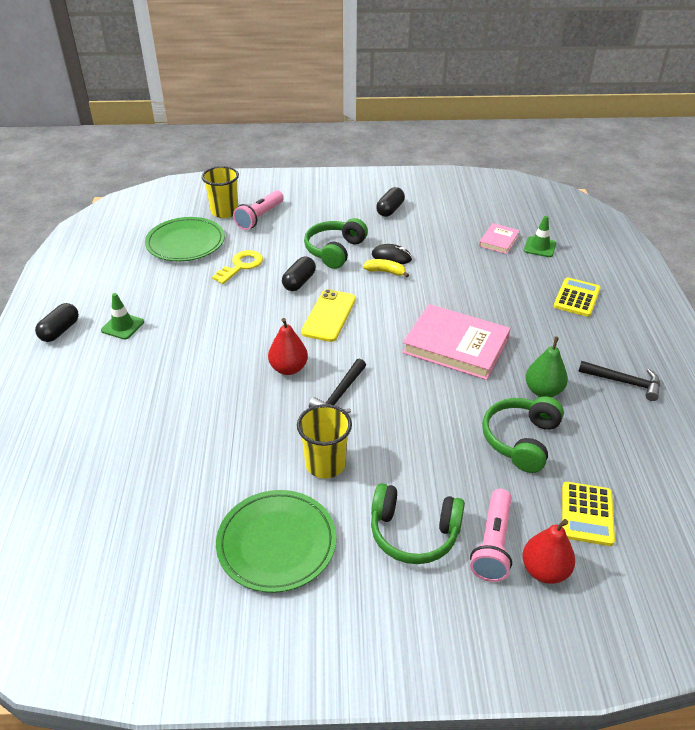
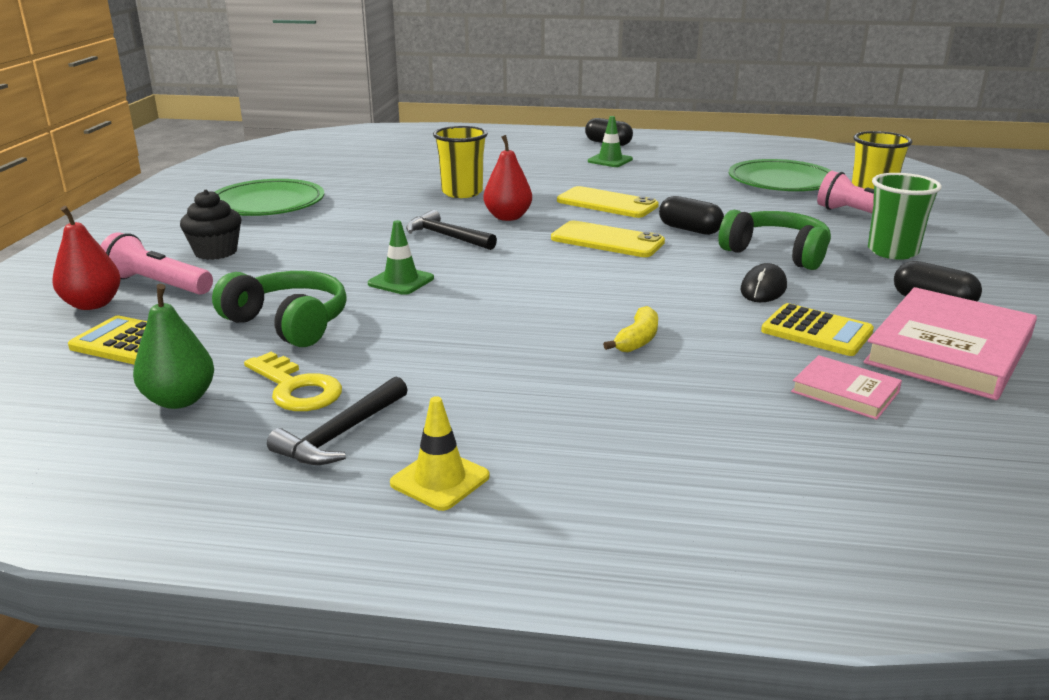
camera: 100 degrees right, 15 degrees down
yellow key [212,250,263,284] -> yellow key moved to [244,352,342,411]
yellow cup [297,404,352,478] -> yellow cup moved to [433,126,488,198]
yellow banana [363,259,409,277] -> yellow banana moved to [603,306,658,352]
green headphones [371,483,465,564] -> black cupcake [180,190,241,260]
pink book [402,304,510,380] -> pink book moved to [864,287,1037,400]
green traffic cone [524,216,556,257] -> green traffic cone moved to [368,220,434,295]
green pear [526,336,568,397] -> green pear moved to [133,284,214,409]
yellow calculator [553,277,601,317] -> yellow calculator moved to [761,303,874,356]
none -> yellow traffic cone [390,396,490,511]
none -> yellow phone [557,186,659,218]
none -> green cup [868,173,942,260]

